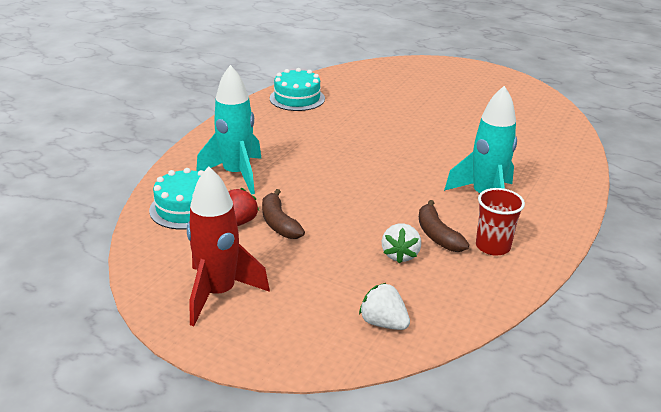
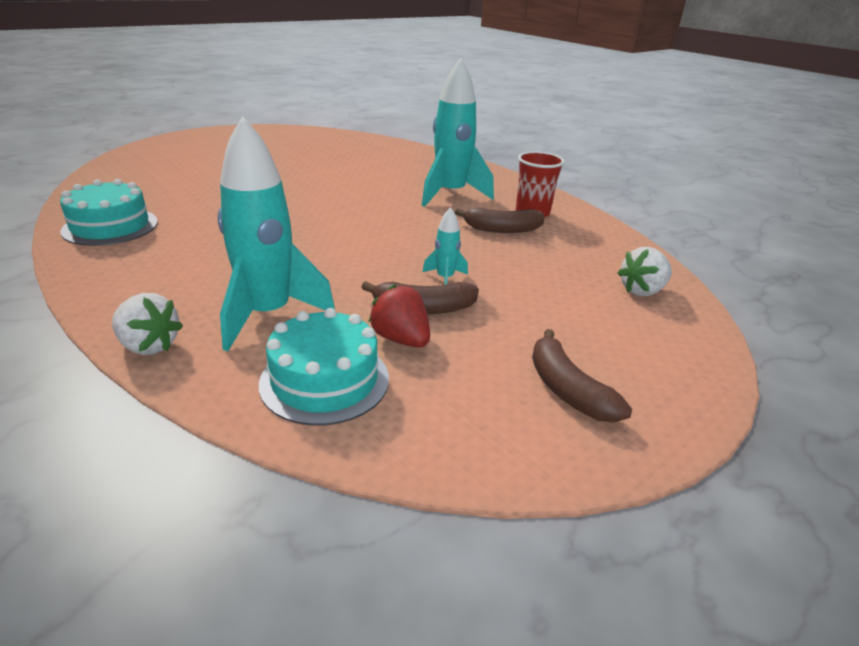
camera: 70 degrees left, 0 degrees up
red rocket [187,166,270,326] -> brown banana [532,329,632,423]
white strawberry [382,223,421,264] -> white strawberry moved to [112,293,183,355]
none -> turquoise rocket [422,207,468,285]

